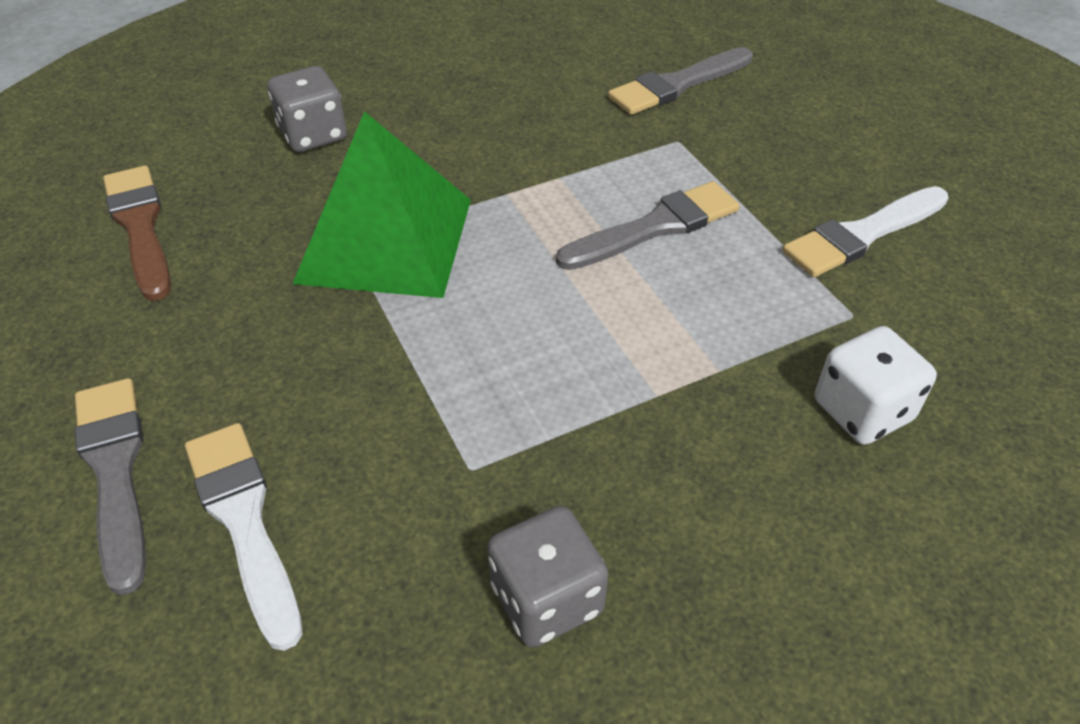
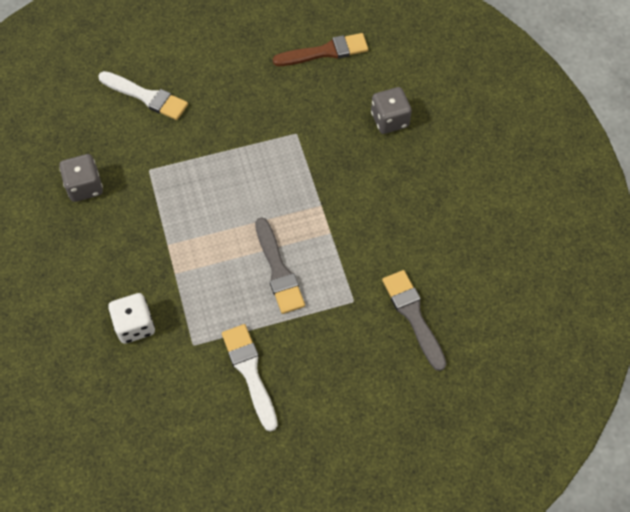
camera: 100 degrees right, 15 degrees up
grey brush [74,378,146,595] -> none
white brush [185,423,302,651] -> white brush turned 45 degrees clockwise [98,71,188,120]
green pyramid [292,111,471,298] -> none

